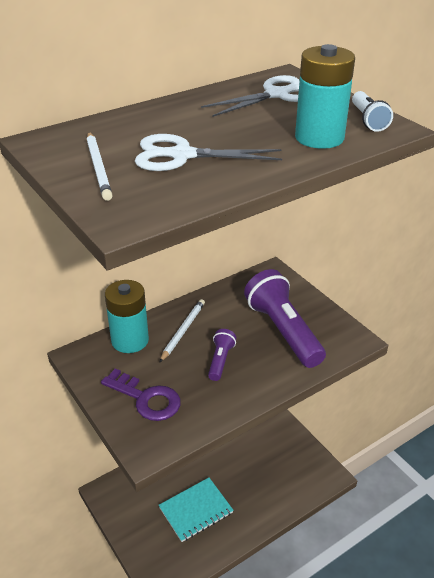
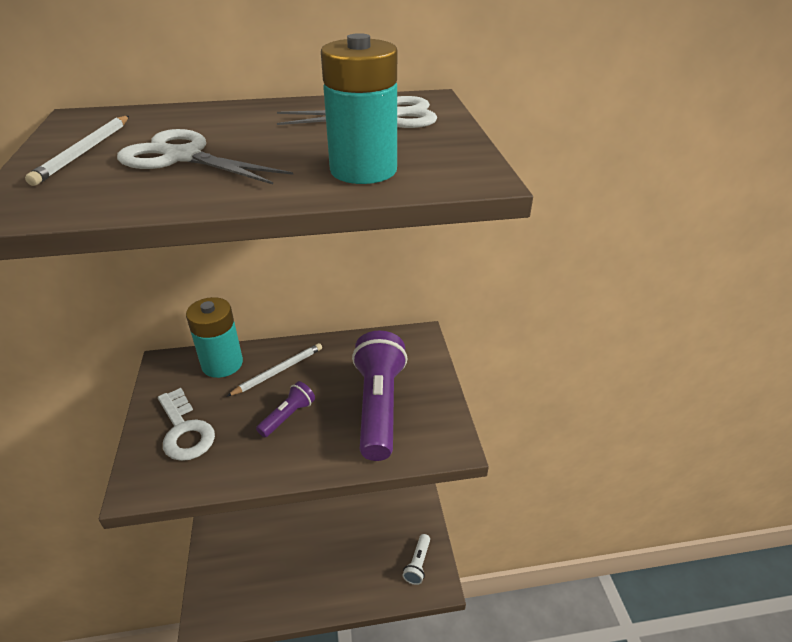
camera: 25 degrees right, 0 degrees up
purple key [101,369,180,421] -> white key [158,388,215,461]
turquoise notebook [159,478,233,542] -> none
white flashlight [352,91,393,132] -> white flashlight moved to [403,534,430,585]

